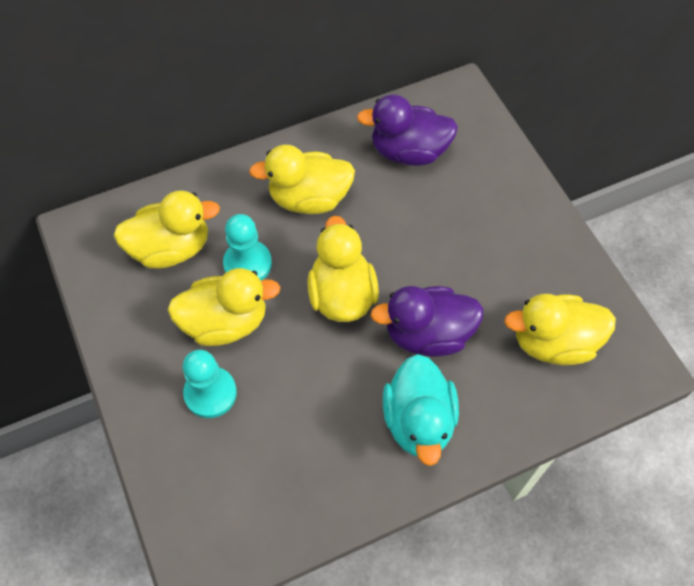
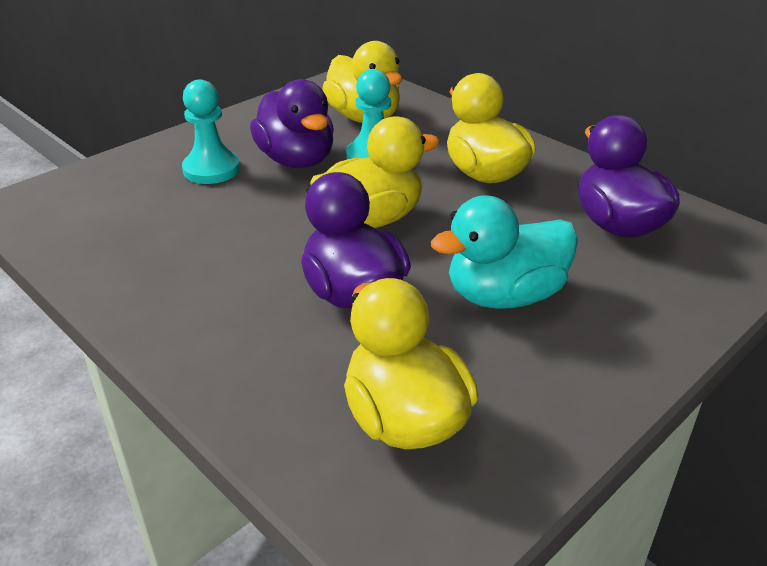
camera: 70 degrees right, 25 degrees down
yellow duck [168,268,281,346] -> purple duck [250,79,334,168]
turquoise duck [383,354,459,466] -> turquoise duck moved to [430,195,578,309]

